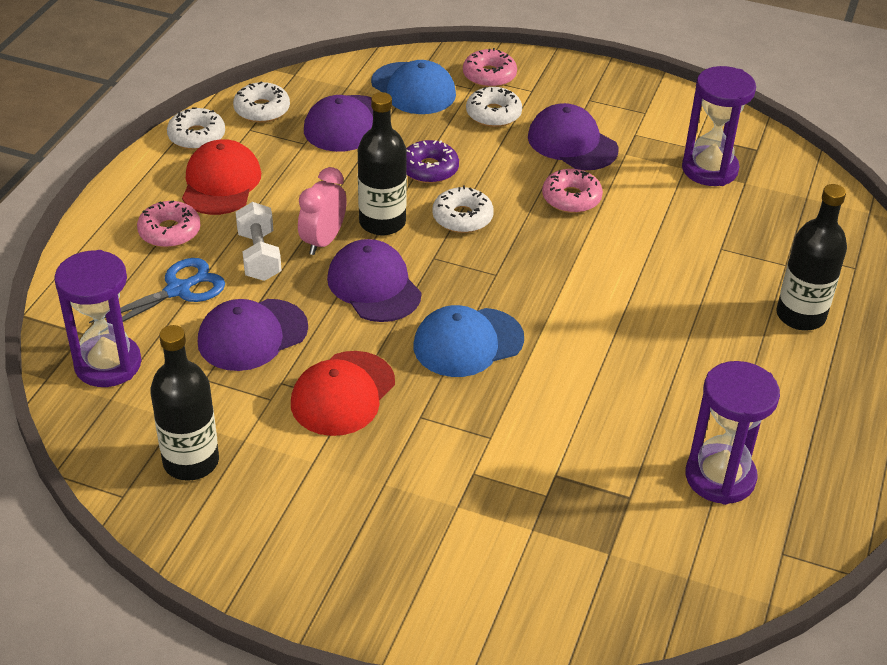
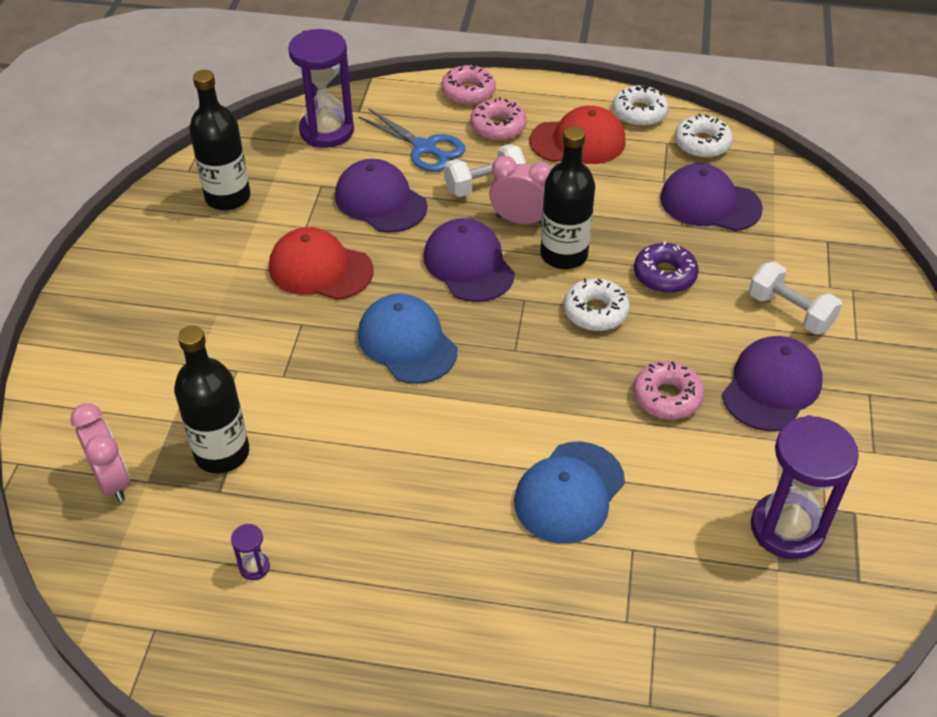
camera: 80 degrees right, 5 degrees up
purple cap [327,239,422,322] -> purple cap turned 75 degrees counterclockwise [423,218,515,302]
blue cap [371,60,456,114] -> blue cap moved to [514,442,625,544]
pink donut [463,48,517,87] -> pink donut moved to [441,64,496,105]
white donut [466,87,522,127] -> white dumbbell [749,262,842,334]
purple hourglass [685,361,780,505] -> purple hourglass [231,524,270,580], size x0.40
black bottle [776,184,847,331] -> black bottle moved to [174,326,249,474]
none -> pink clock [70,403,130,502]

